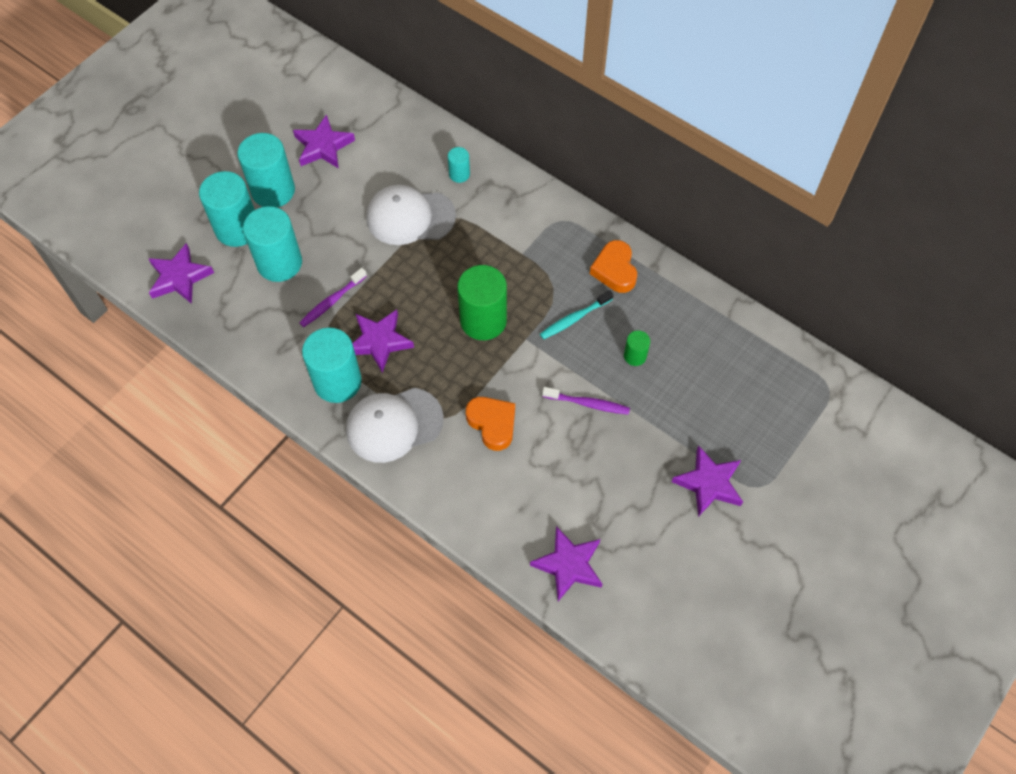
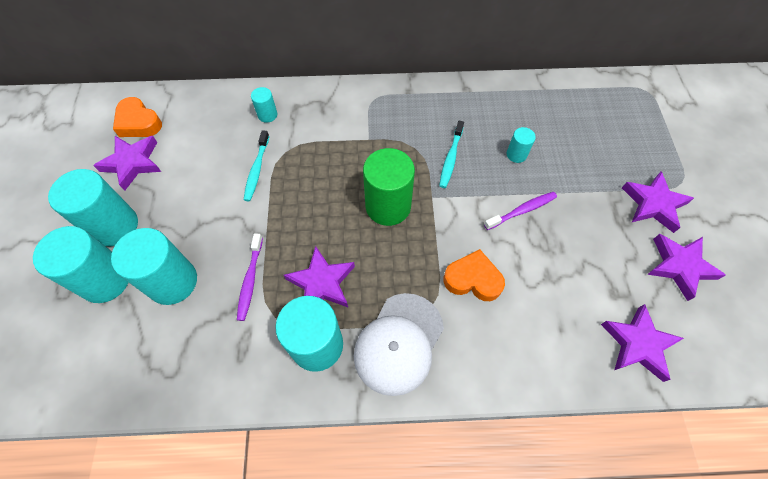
camera: 40 degrees left, 0 degrees up
purple star [148,243,214,304] -> purple star moved to [647,234,726,301]
white cap [366,185,456,245] -> turquoise toothbrush [244,130,269,201]
orange heart [590,240,637,293] -> orange heart moved to [113,97,162,137]
green cylinder [624,330,650,366] -> turquoise cylinder [507,127,536,163]

